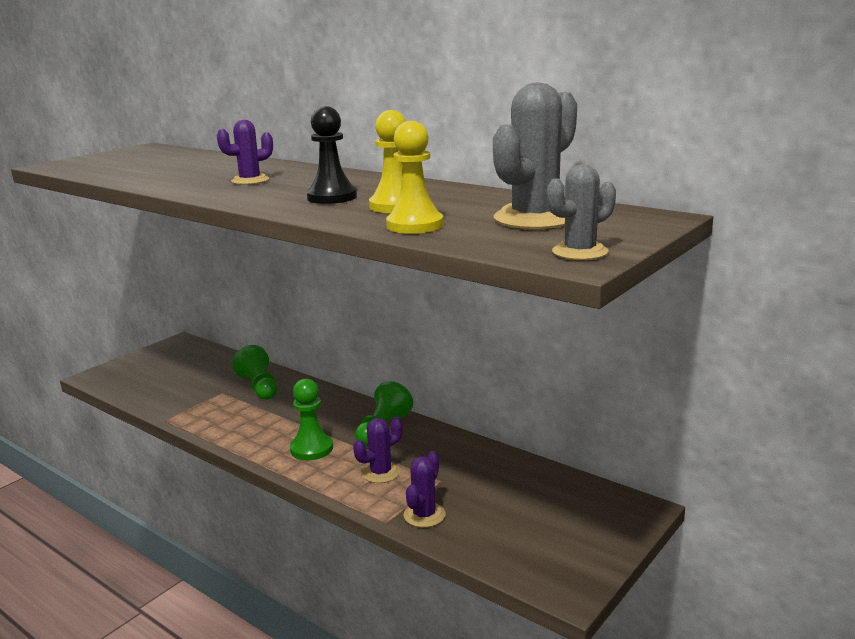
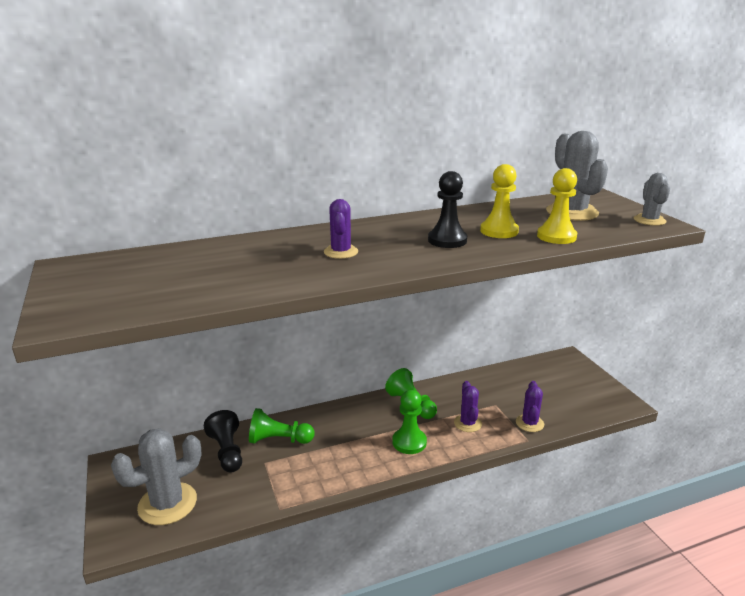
camera: 60 degrees left, 5 degrees up
purple cactus [404,451,446,528] -> purple cactus turned 45 degrees clockwise [516,381,544,432]
none -> grey cactus [111,428,202,525]
none -> black pawn [204,410,242,472]

